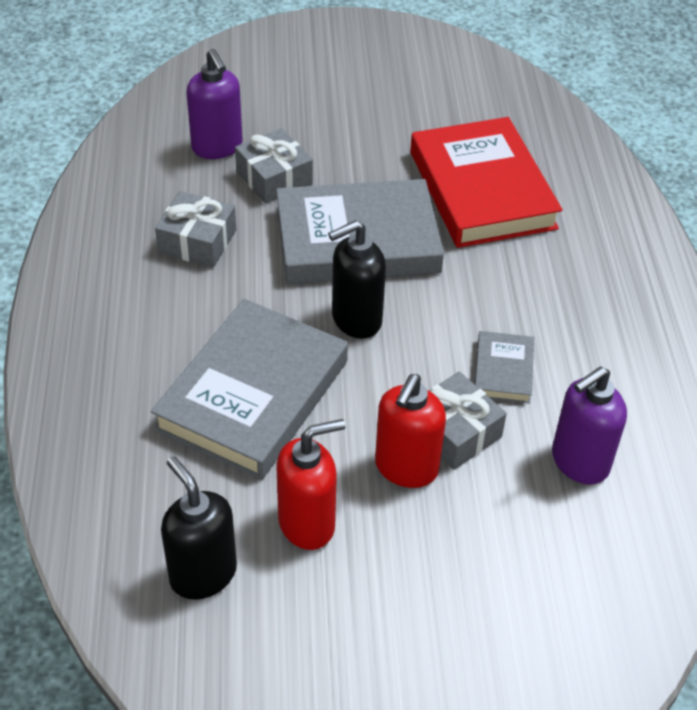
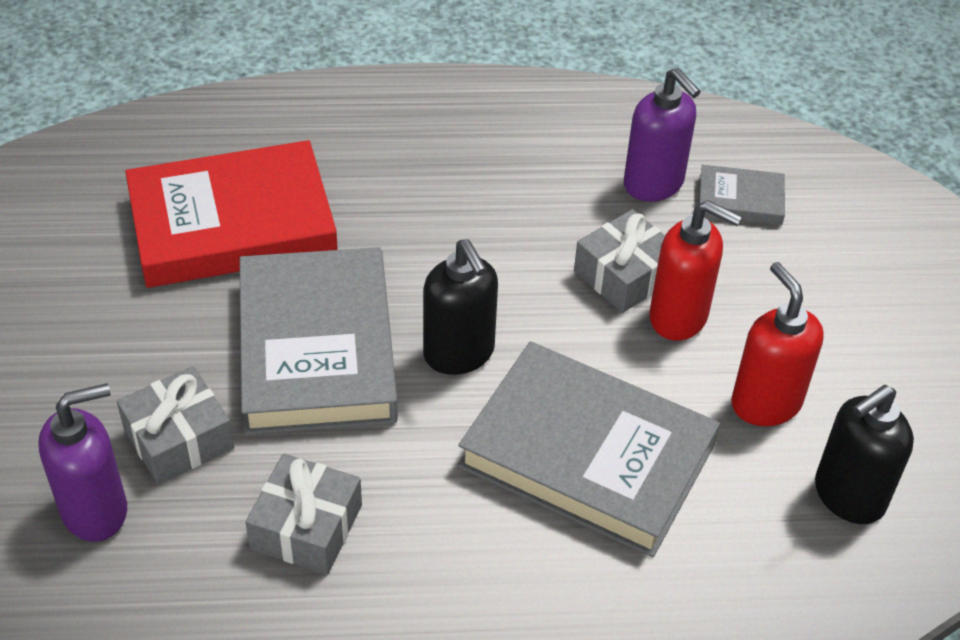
camera: 90 degrees left, 0 degrees up
grey book [475,331,534,404] -> grey book moved to [698,165,785,226]

